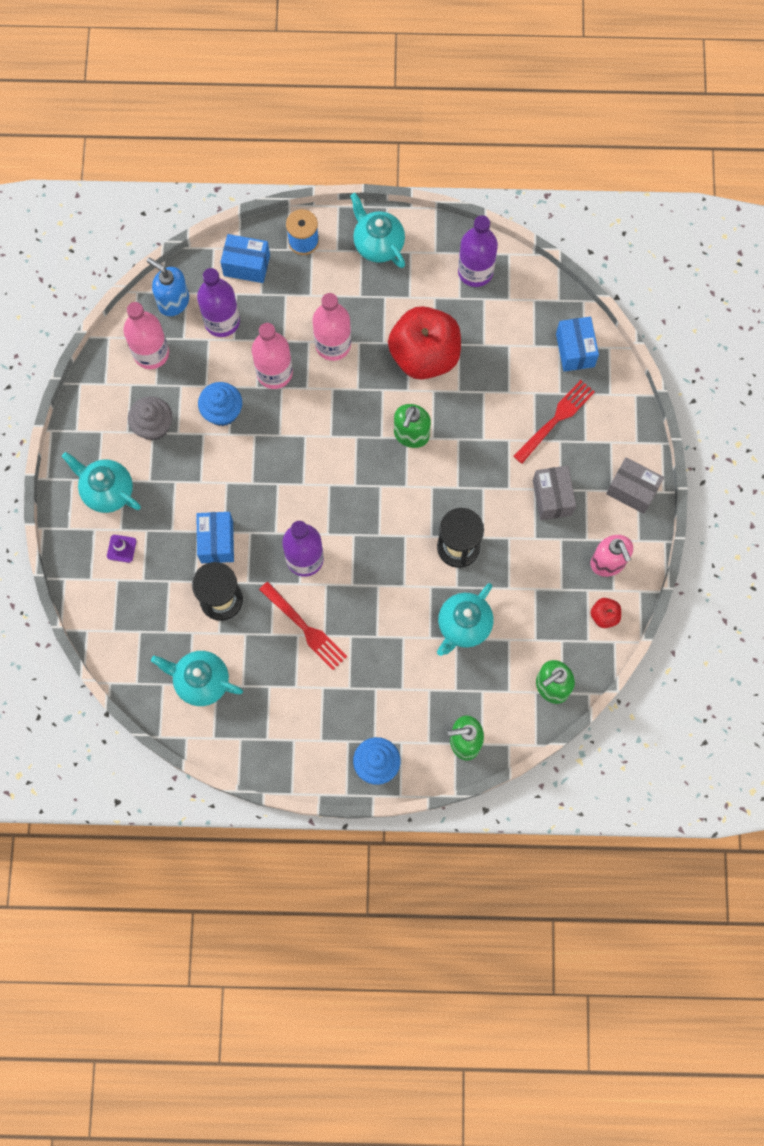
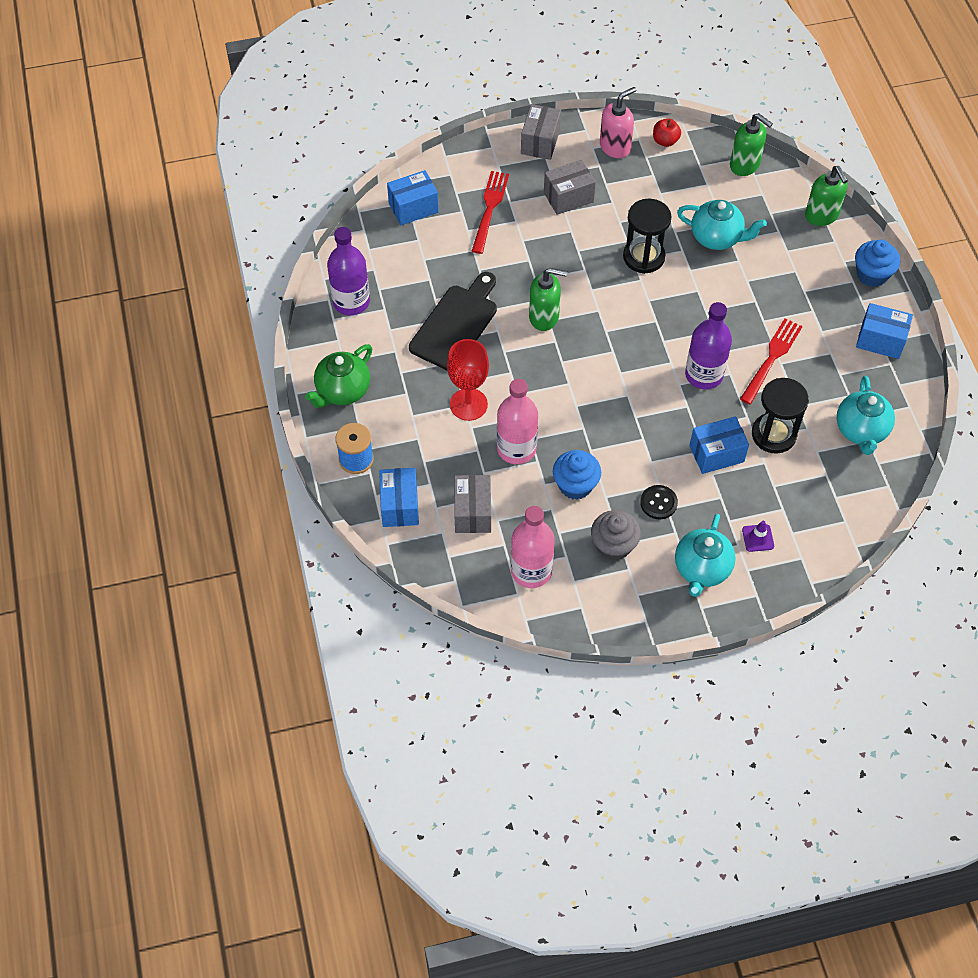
camera: 105 degrees left, 15 degrees down
blue soap dispenser [147,258,189,316] -> none
purple bottle [197,268,240,337] -> grey box [454,475,491,533]
pink bottle [312,293,351,361] -> red goblet [447,339,489,421]
turquoise teapot [350,193,405,268] -> green teapot [305,344,372,408]
red apple [388,306,461,380] -> black cutting board [409,272,497,371]
red fork [513,380,595,464] -> red fork turned 75 degrees clockwise [472,171,509,254]
none -> black button [640,485,678,519]
none -> blue box [856,303,913,359]

